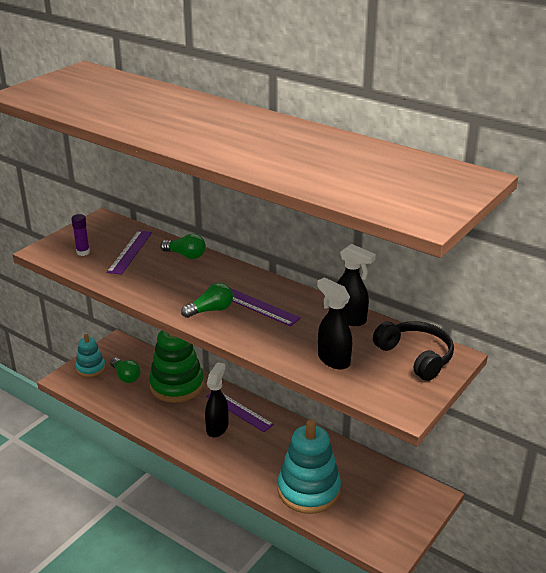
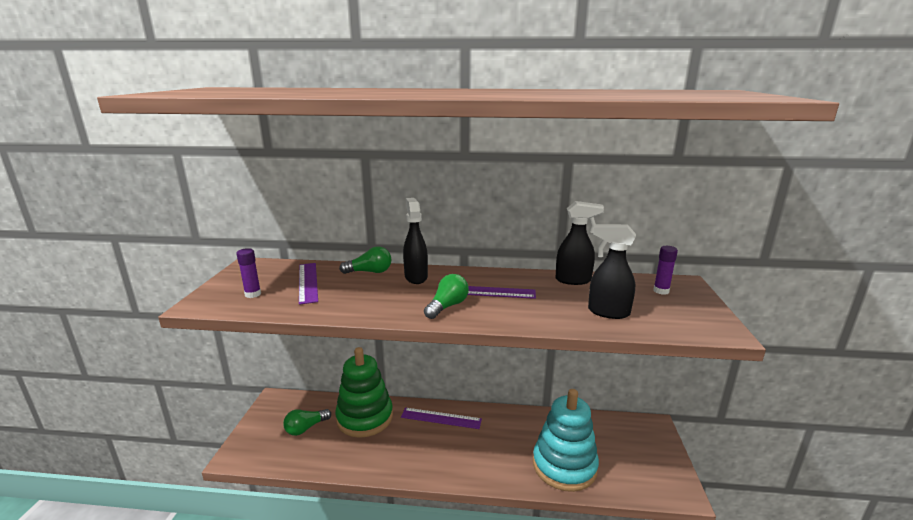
camera: 30 degrees left, 10 degrees down
turquoise stacking toy [76,334,105,377] -> none
green light bulb [110,358,141,383] -> green light bulb turned 120 degrees clockwise [283,409,331,436]
black spray bottle [205,362,228,438] -> black spray bottle moved to [403,198,428,284]
black headphones [373,321,454,381] -> purple glue stick [653,246,678,295]

